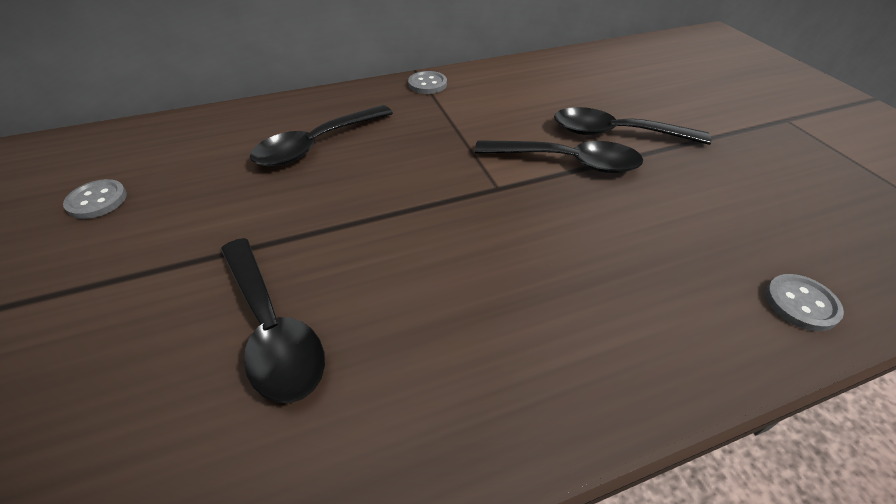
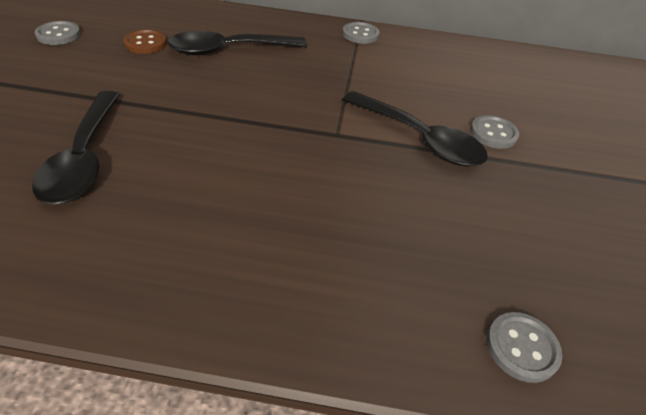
camera: 25 degrees right, 0 degrees up
black spoon [554,107,711,145] -> grey button [470,115,519,149]
none -> brown button [123,29,167,54]

